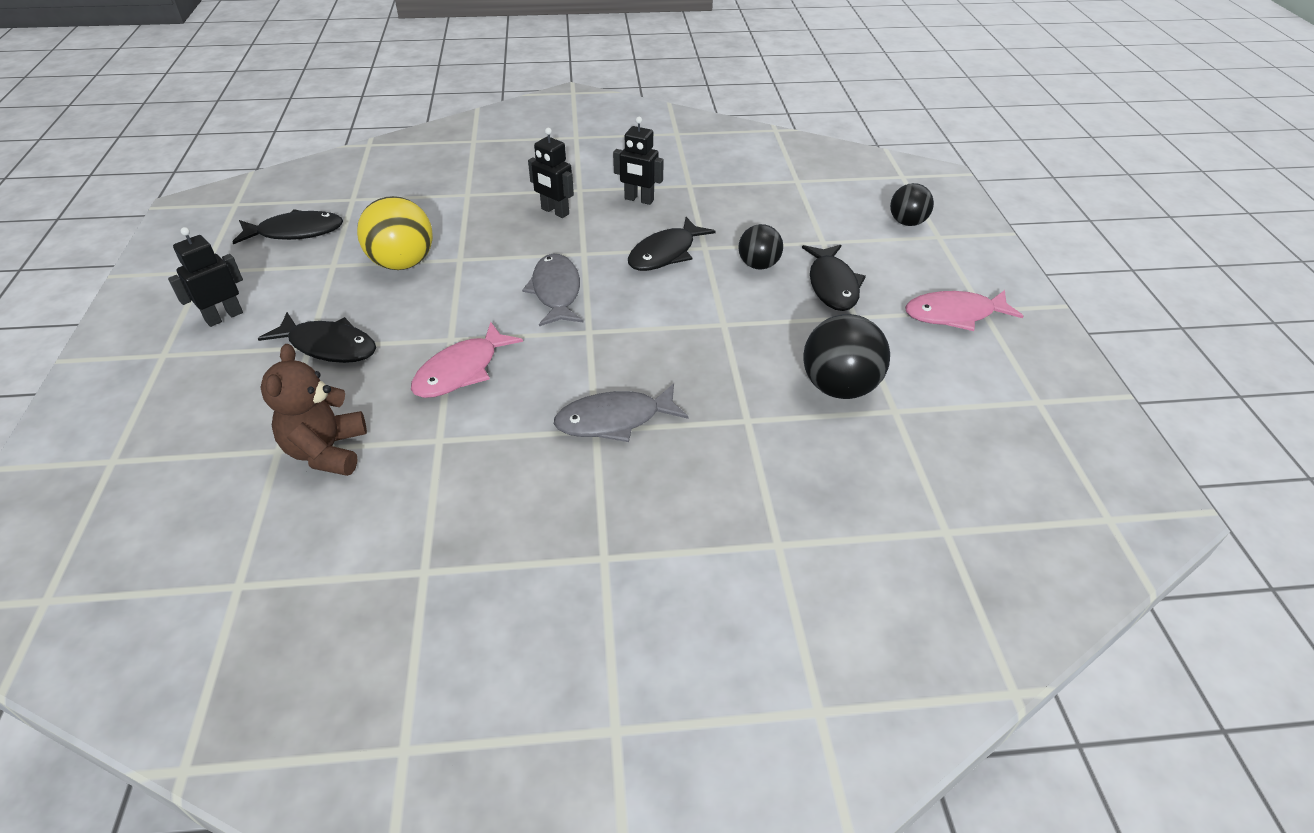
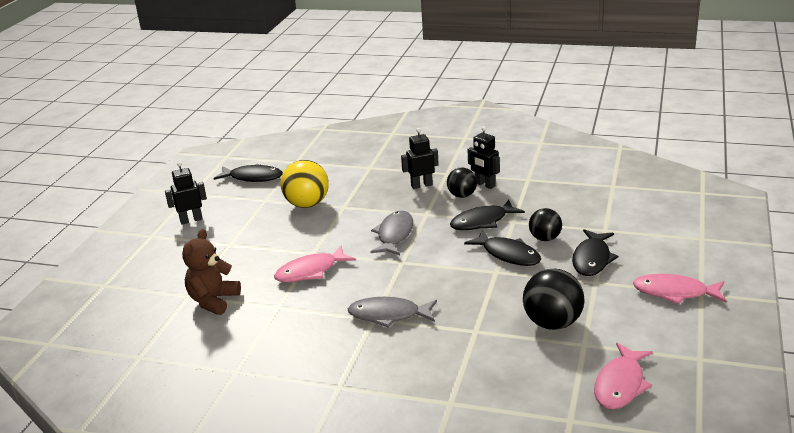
camera: 25 degrees right, 15 degrees down
black fish [258,312,376,363] -> black fish moved to [464,230,541,266]
black robot [528,128,574,218] -> black robot turned 105 degrees clockwise [401,128,439,189]
black ball [890,183,934,226] -> black ball moved to [447,168,477,198]
none -> pink fish [594,343,653,409]

